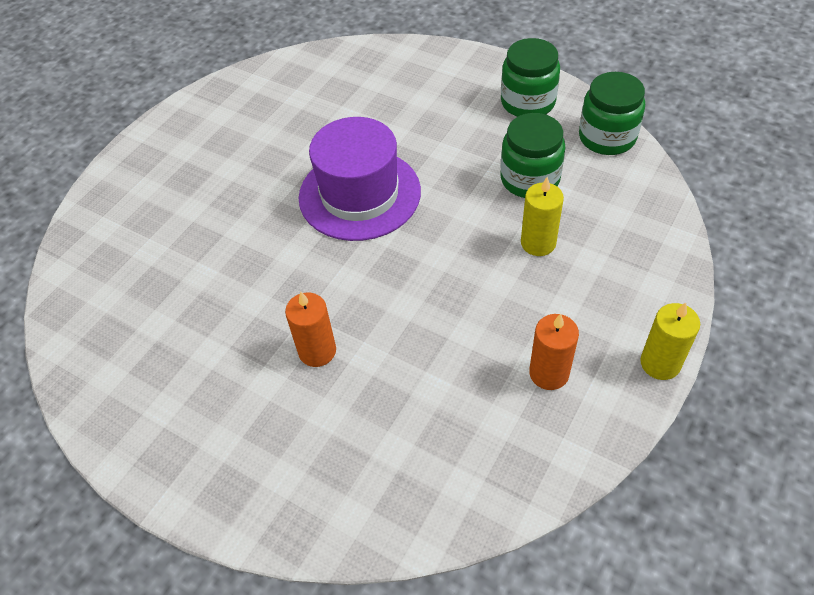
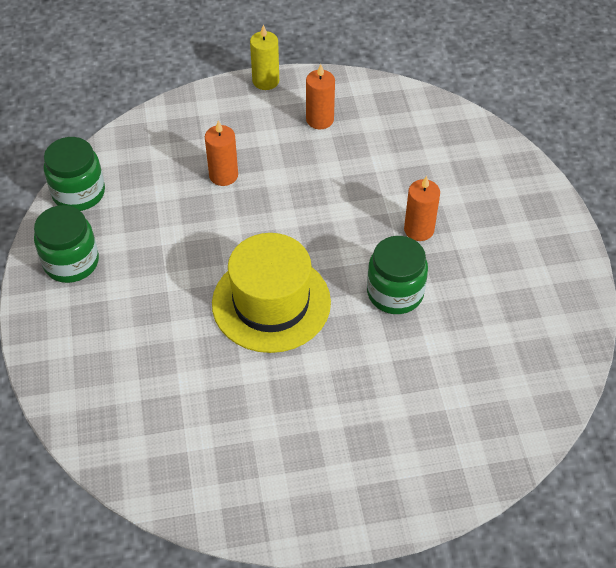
camera: 135 degrees left, 0 degrees up
purple hat [299,117,421,241] -> yellow hat [212,233,331,353]
green jar [500,113,565,198] -> green jar moved to [367,236,428,314]
yellow candle [521,177,564,256] -> orange candle [205,120,238,186]

